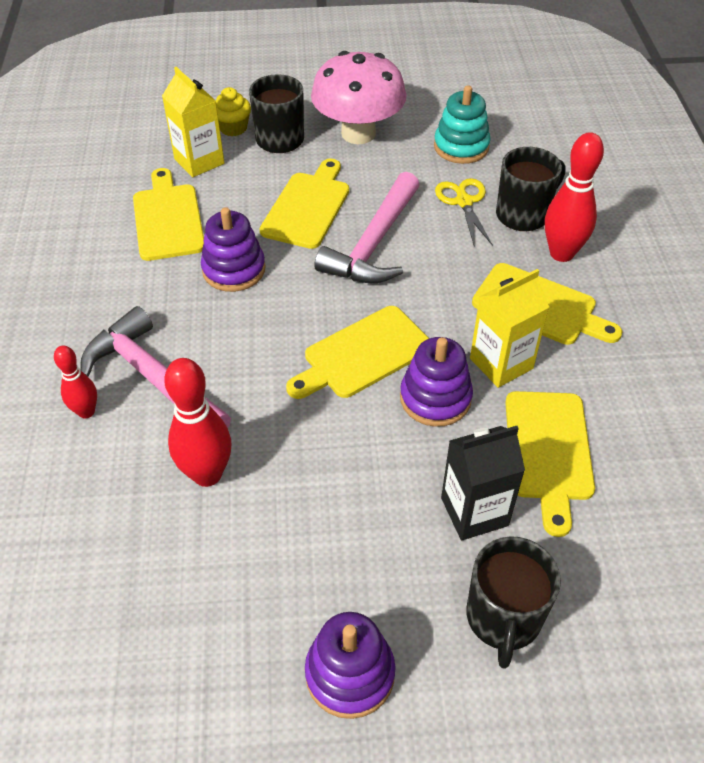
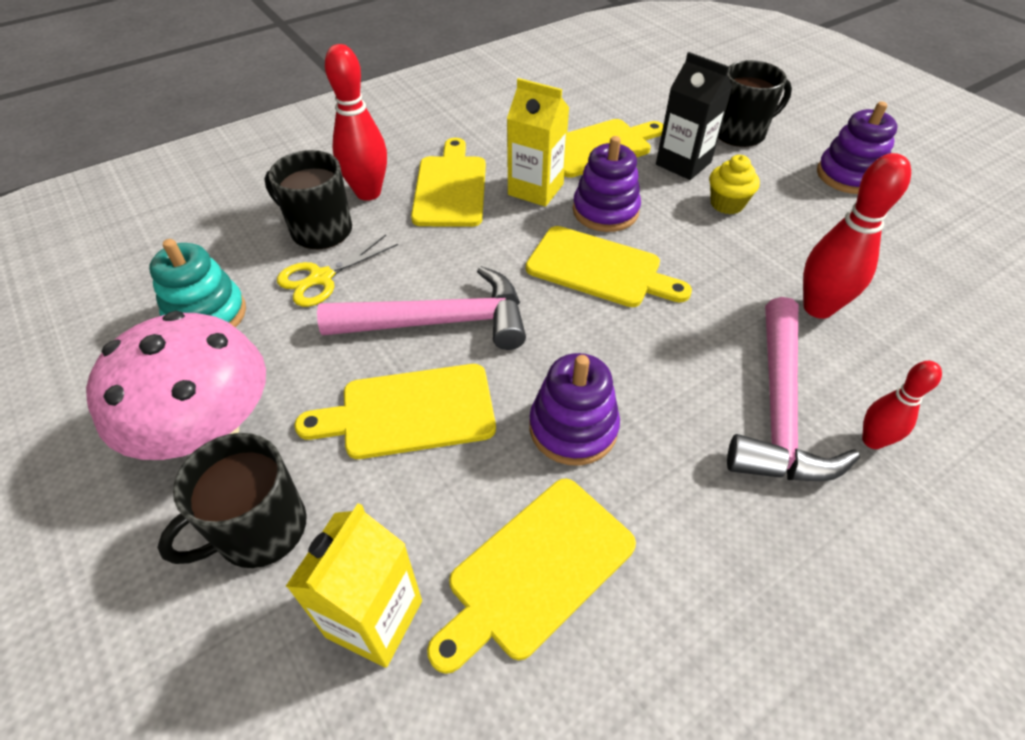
camera: 120 degrees left, 0 degrees up
yellow cupcake [216,87,251,136] -> yellow cupcake moved to [709,155,760,214]

